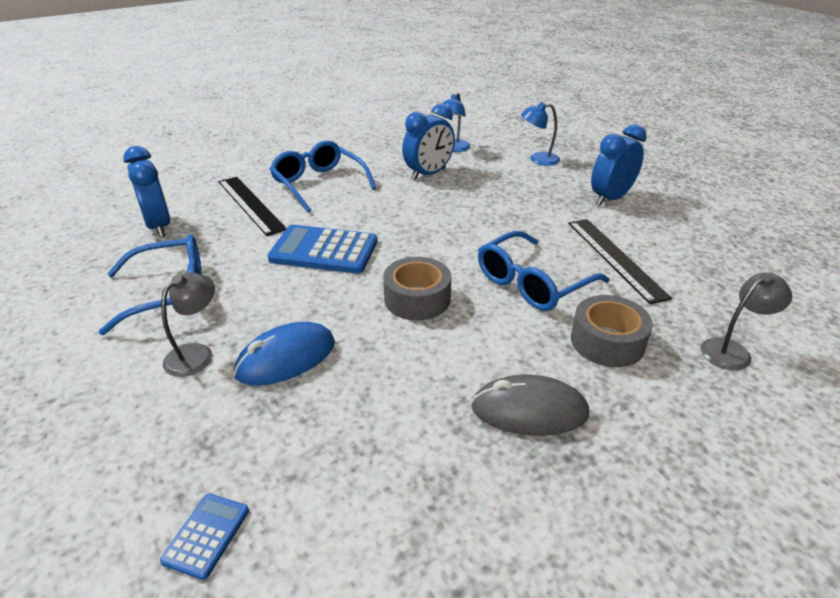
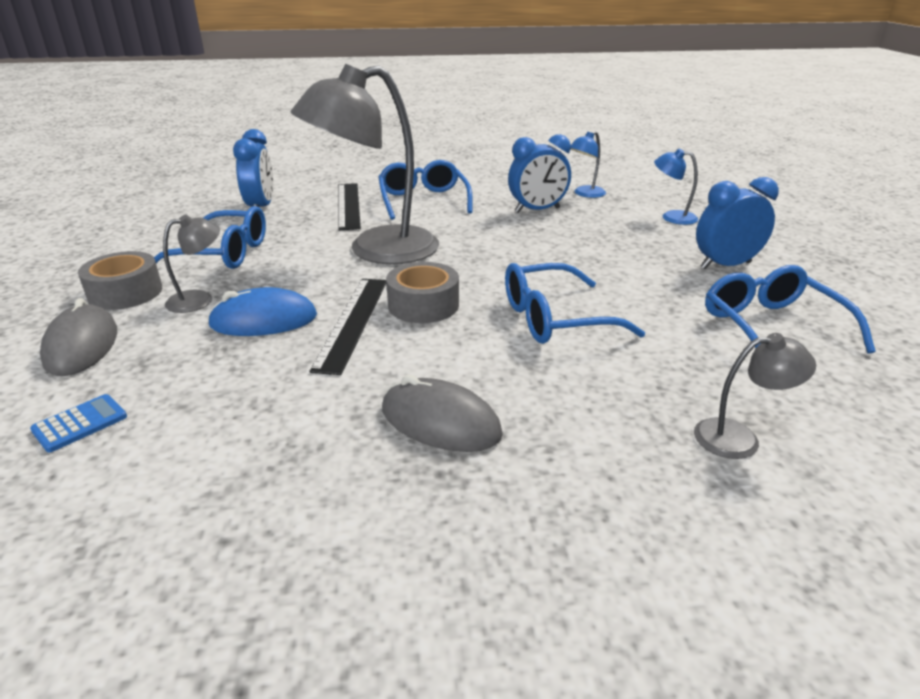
camera: 25 degrees right, 5 degrees down
blue calculator [268,225,377,273] -> grey lamp [290,64,439,264]
black ruler [568,219,672,304] -> black ruler moved to [309,279,386,375]
grey tape [571,295,653,367] -> grey tape moved to [78,251,162,310]
none -> grey mouse [40,298,117,376]
none -> blue glasses [705,265,876,353]

